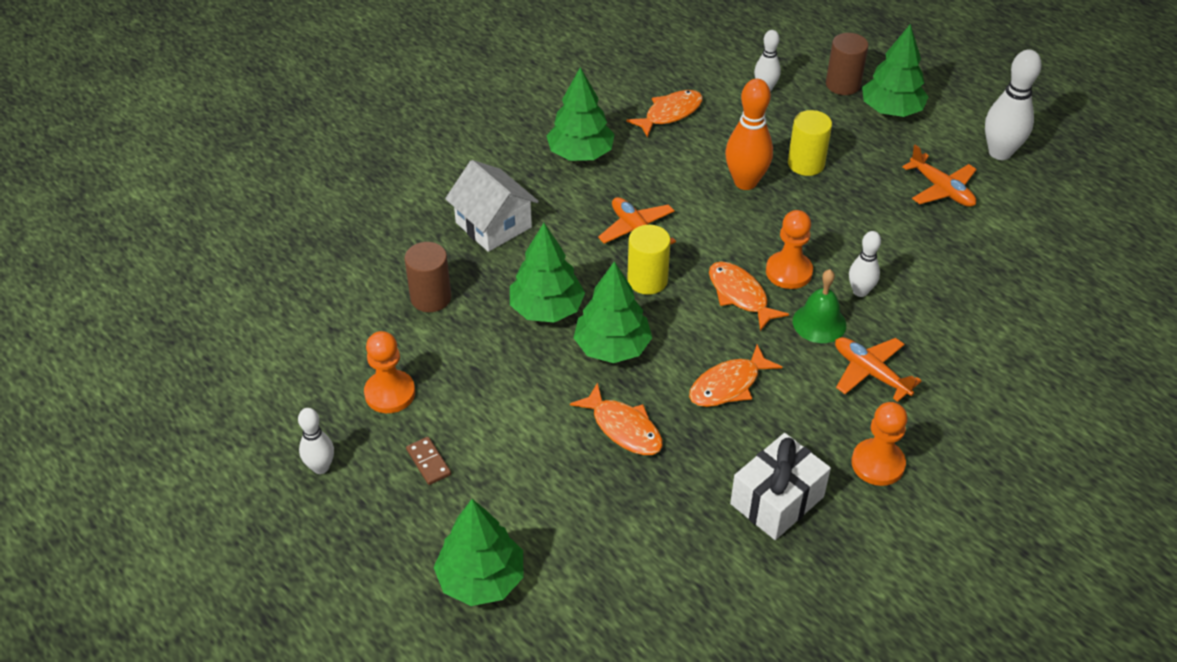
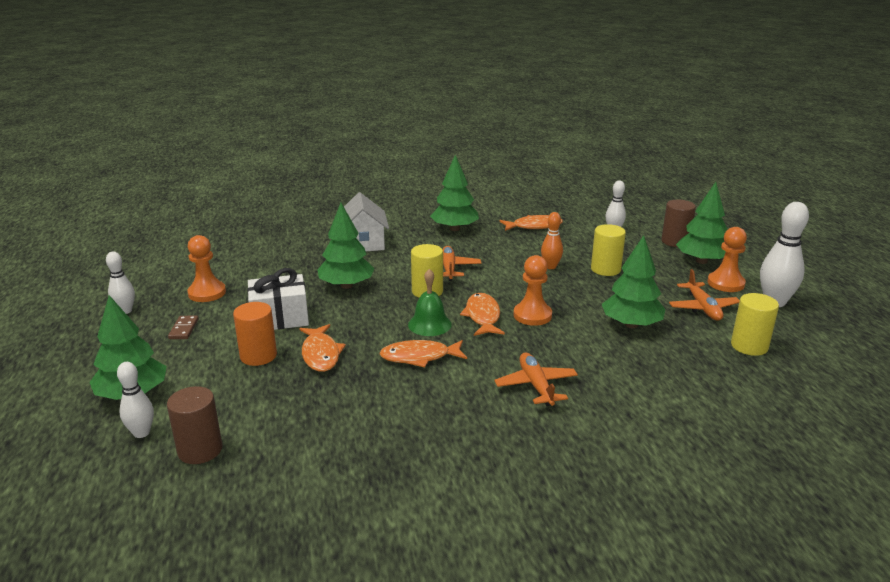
camera: 30 degrees right, 20 degrees down
brown cylinder [404,242,451,312] -> brown cylinder moved to [167,386,223,464]
green tree [574,261,652,363] -> green tree moved to [602,235,665,328]
orange bowling pin [725,79,773,190] -> orange bowling pin [541,212,563,269], size x0.60
white gift [730,433,831,540] -> white gift moved to [247,268,309,330]
green bell [793,269,846,343] -> green bell moved to [408,269,452,336]
white bowling pin [849,231,881,297] -> white bowling pin moved to [117,362,154,438]
orange pawn [851,402,907,486] -> orange pawn moved to [707,227,747,292]
none -> orange cylinder [233,302,277,366]
none -> yellow cylinder [731,293,779,356]

